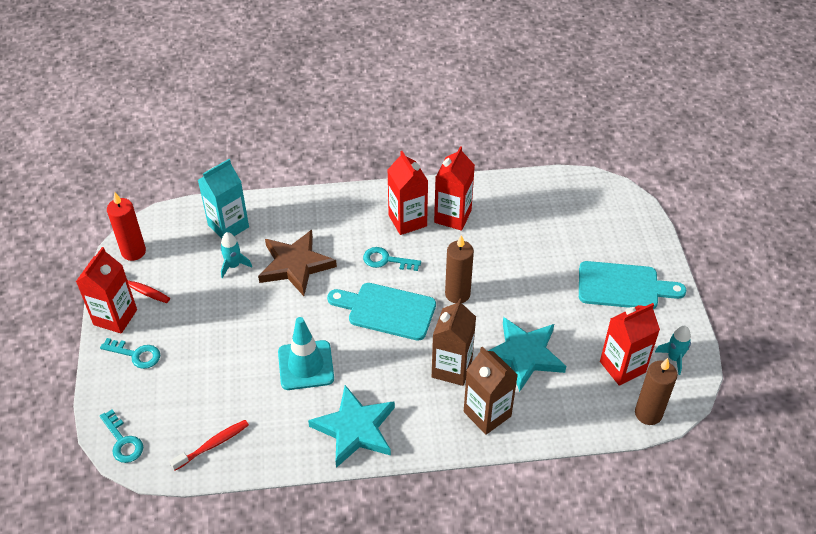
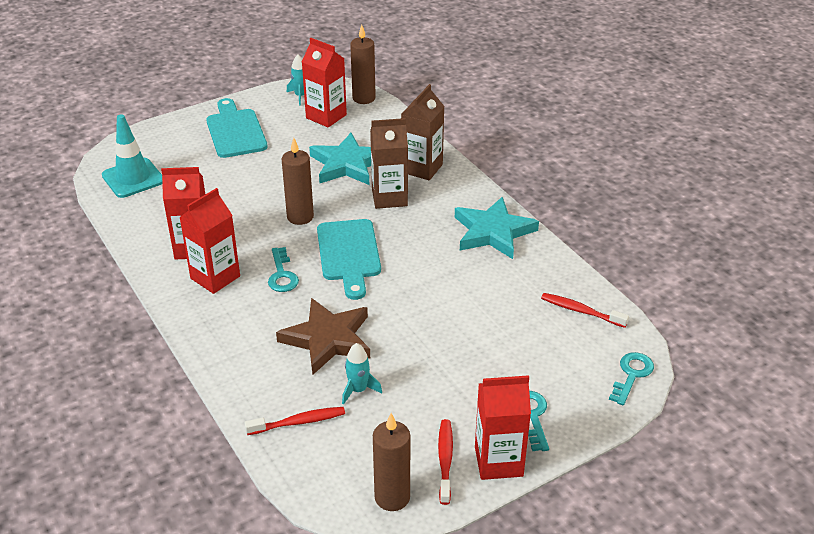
camera: 115 degrees left, 10 degrees down
red candle [107,192,146,261] -> brown candle [373,413,410,511]
turquoise carton [198,159,249,239] -> red toothbrush [244,407,345,435]
turquoise traffic cone [278,317,334,390] -> turquoise traffic cone moved to [102,114,162,198]

